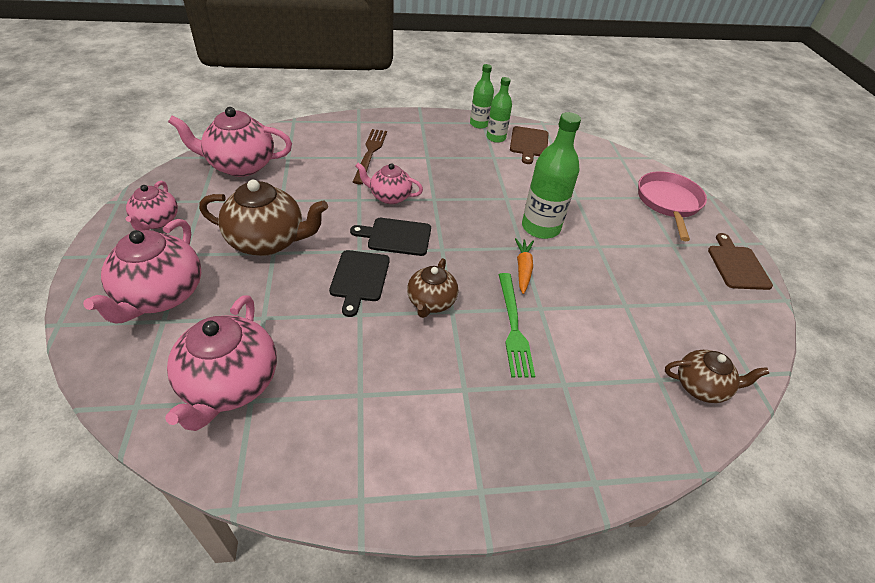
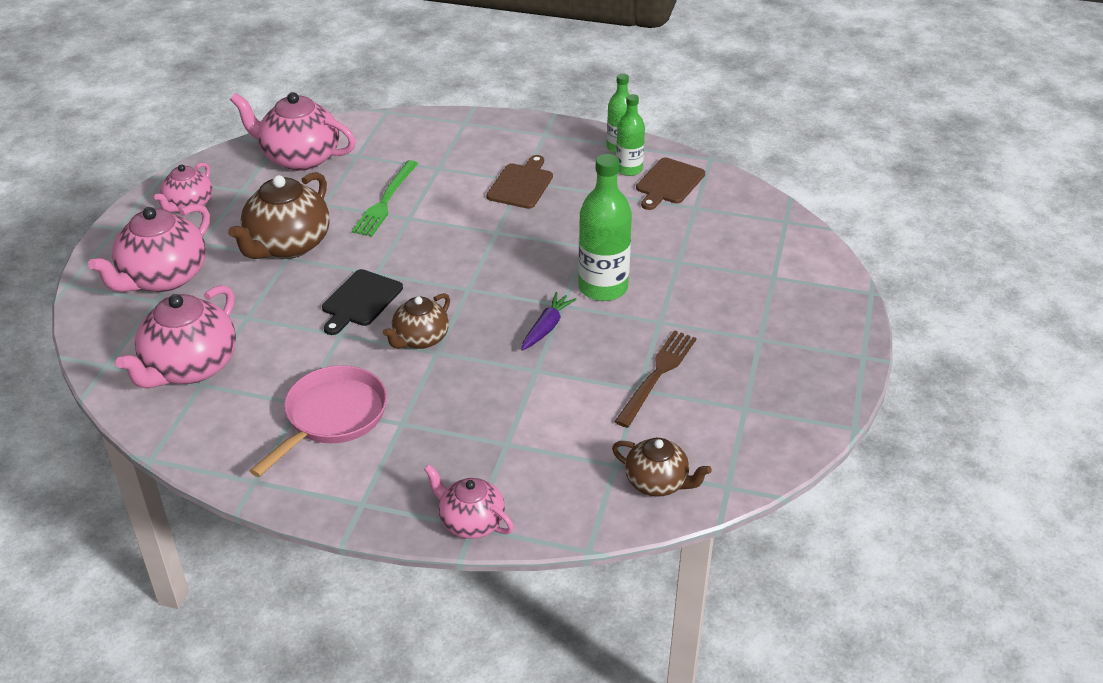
camera: 25 degrees right, 5 degrees down
brown teapot [199,180,328,256] -> brown teapot turned 90 degrees clockwise [228,172,330,259]
black cutting board [350,218,431,256] -> none
brown fork [353,129,387,185] -> brown fork moved to [614,330,697,428]
pink teapot [355,163,423,204] -> pink teapot moved to [424,464,514,539]
green fork [499,273,535,378] -> green fork moved to [352,160,418,237]
orange carrot [515,238,534,294] -> purple carrot [521,292,577,351]
pink pan [638,171,707,241] -> pink pan moved to [250,365,387,477]
brown cutting board [708,233,773,290] -> brown cutting board moved to [487,155,553,209]

